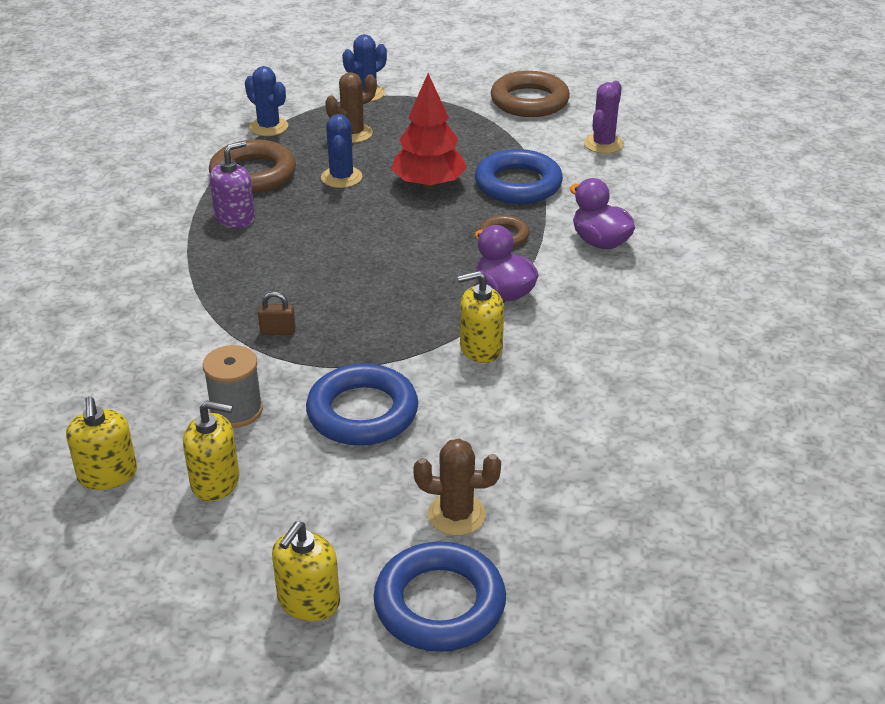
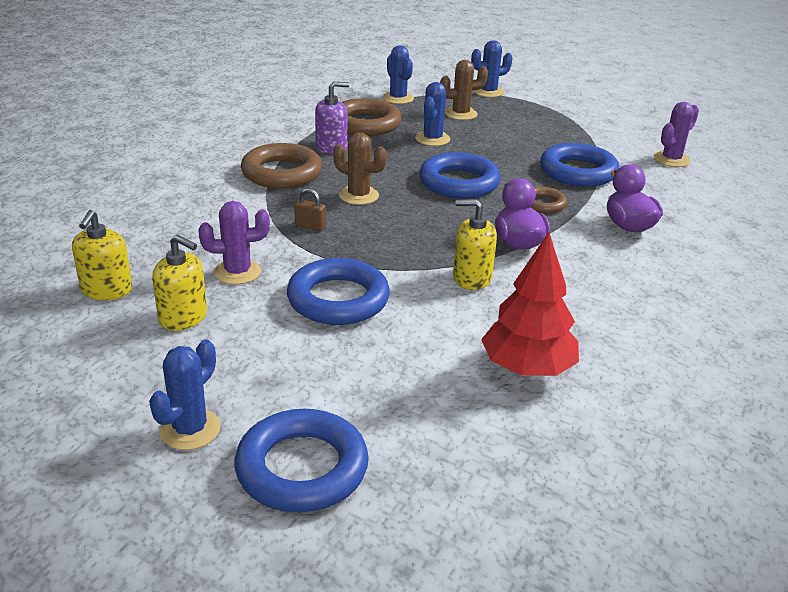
camera: 20 degrees right, 5 degrees down
grey spool [203,345,263,428] -> purple cactus [199,201,270,285]
yellow soap dispenser [272,521,340,621] -> blue cactus [149,339,221,450]
red tree [391,73,467,189] -> red tree moved to [481,232,579,376]
brown cactus [413,439,501,536] -> brown cactus moved to [333,132,387,205]
brown ring [491,71,570,117] -> brown ring moved to [241,143,322,188]
none -> blue ring [419,152,501,199]

